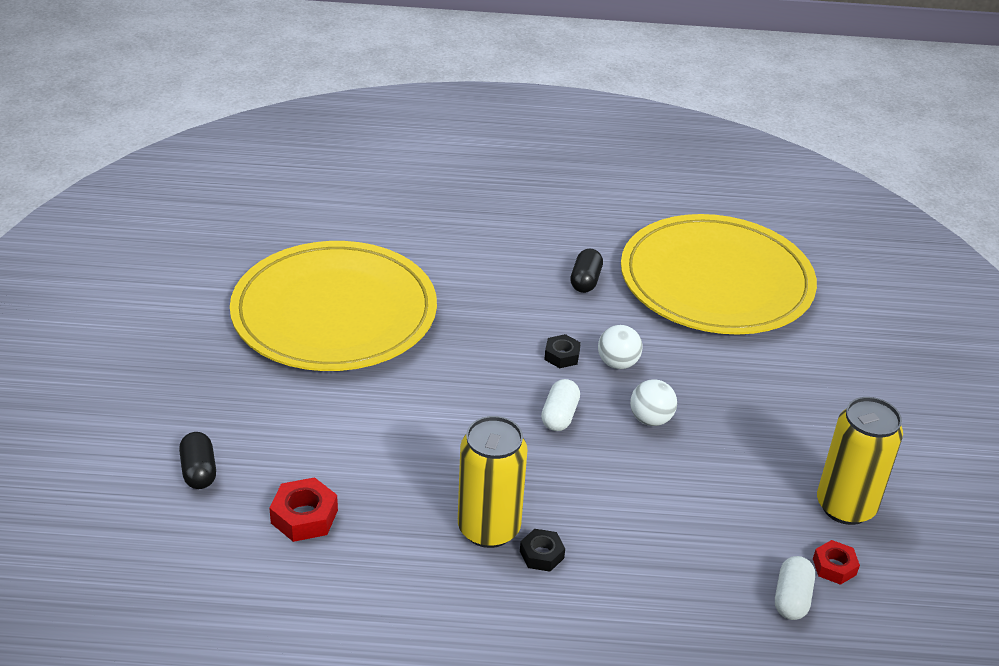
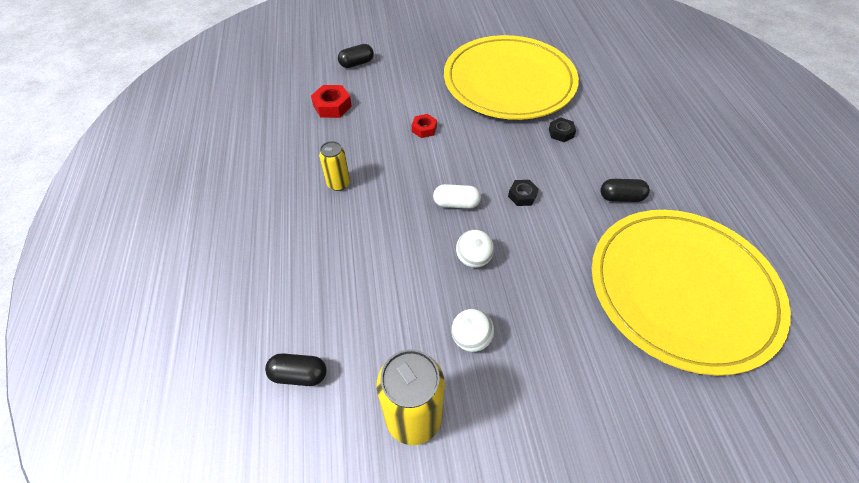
camera: 80 degrees right, 15 degrees up
yellow can [458,416,527,548] -> yellow can [319,141,350,191], size x0.57
black nut [520,529,565,572] -> black nut moved to [549,117,576,142]
white ball [598,325,642,369] -> white ball moved to [451,309,494,352]
white capsule [775,556,815,620] -> black capsule [265,353,327,386]
red nut [813,540,860,585] -> red nut moved to [412,114,437,138]

